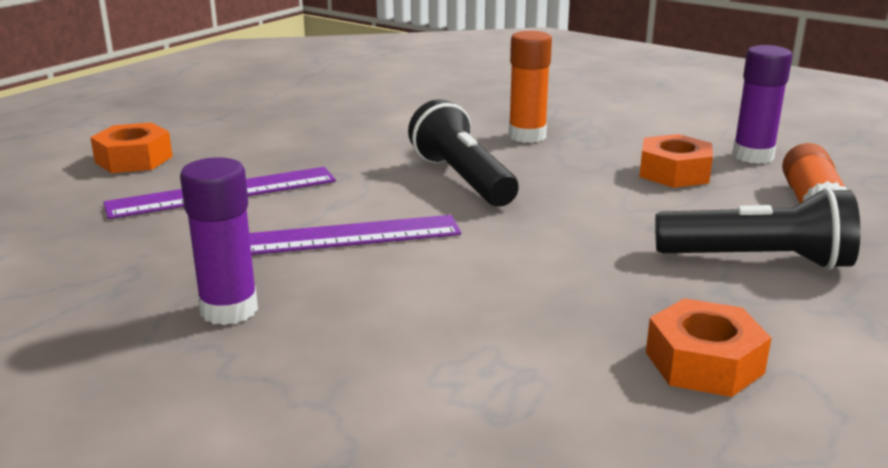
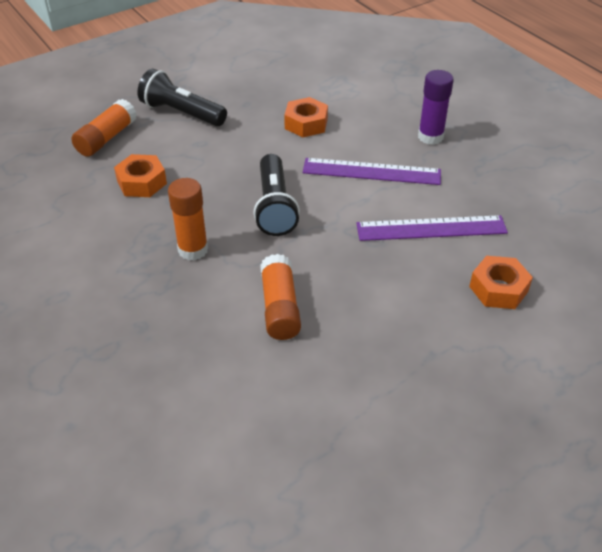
camera: 160 degrees left, 20 degrees up
orange nut [646,298,772,397] -> orange nut moved to [284,97,328,137]
purple glue stick [732,45,793,164] -> none
none -> orange glue stick [260,254,301,340]

